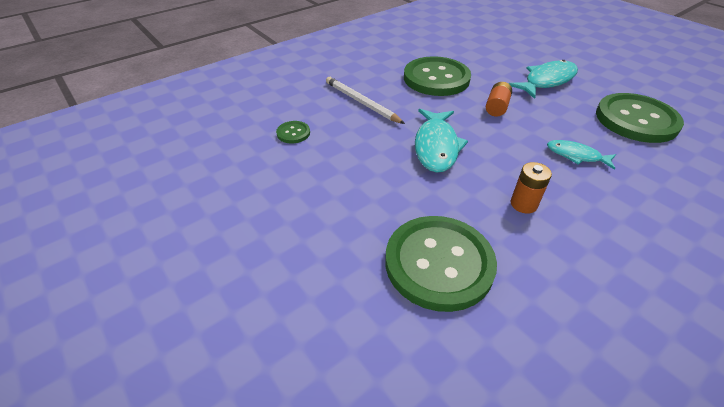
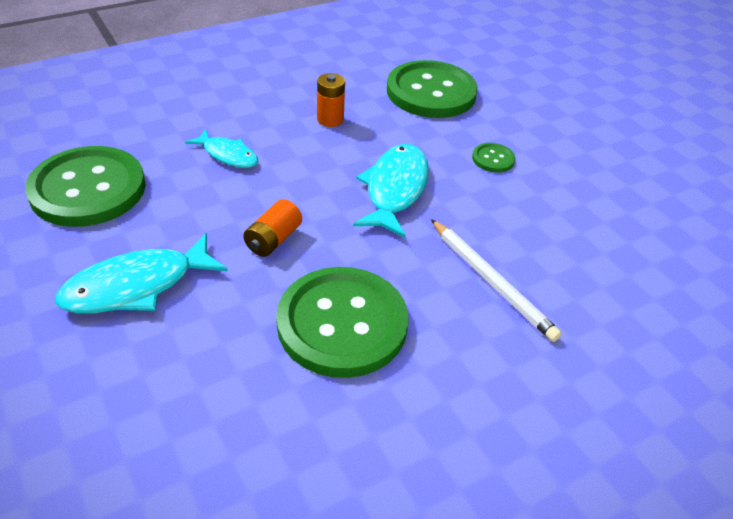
camera: 175 degrees left, 0 degrees up
green button [276,121,310,144] -> green button moved to [472,143,516,173]

